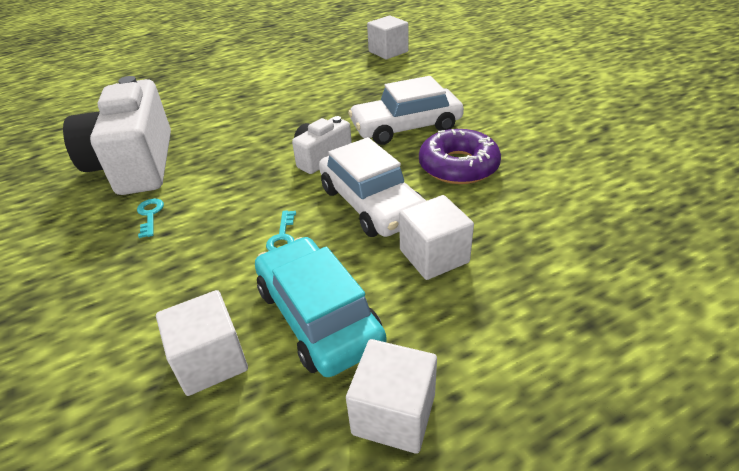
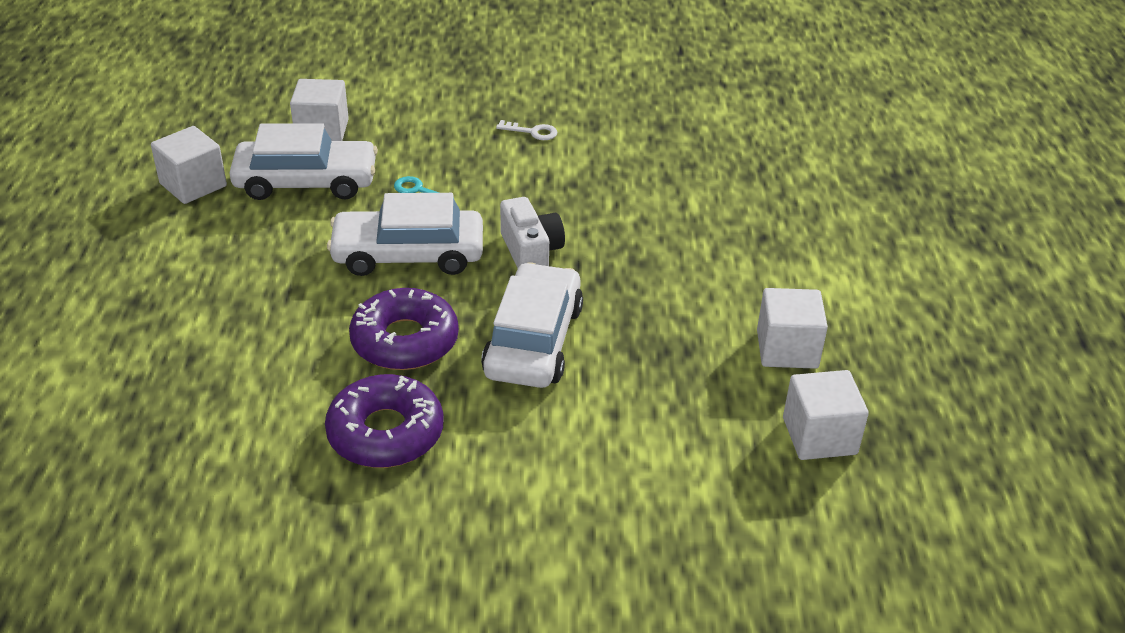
camera: 115 degrees right, 0 degrees up
white camera [63,76,171,195] -> none
turquoise key [137,198,164,238] -> white key [496,120,557,140]
turquoise car [255,237,387,377] -> white car [229,123,378,200]
white cube [399,195,474,280] -> white cube moved to [757,288,828,369]
none -> purple donut [325,374,444,468]

